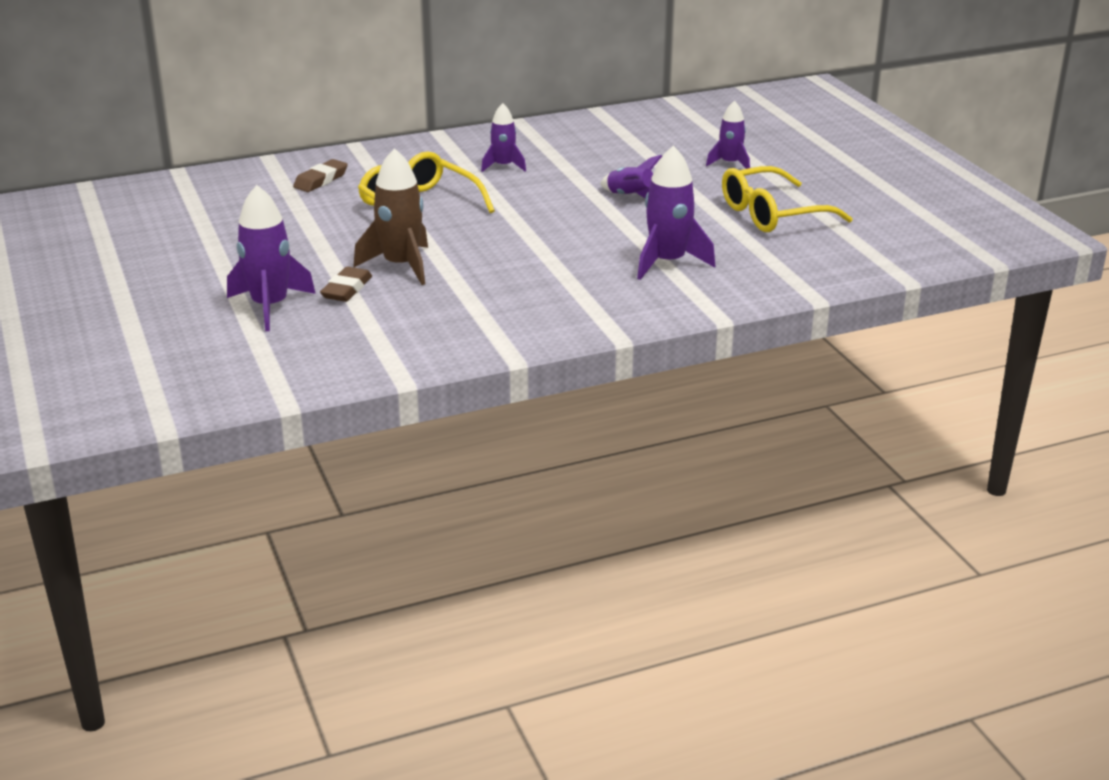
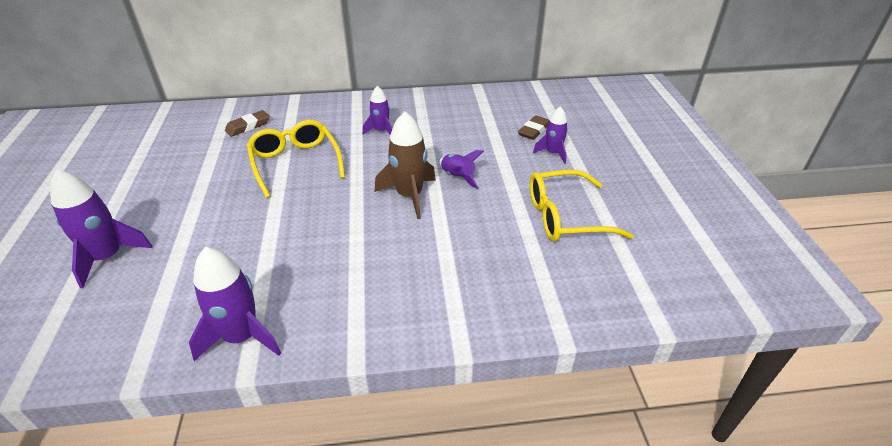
camera: 15 degrees right, 10 degrees up
brown eraser [320,267,372,302] -> brown eraser moved to [518,115,549,140]
brown rocket [353,148,428,285] -> brown rocket moved to [375,111,436,219]
purple rocket [637,146,715,280] -> purple rocket moved to [189,247,281,361]

